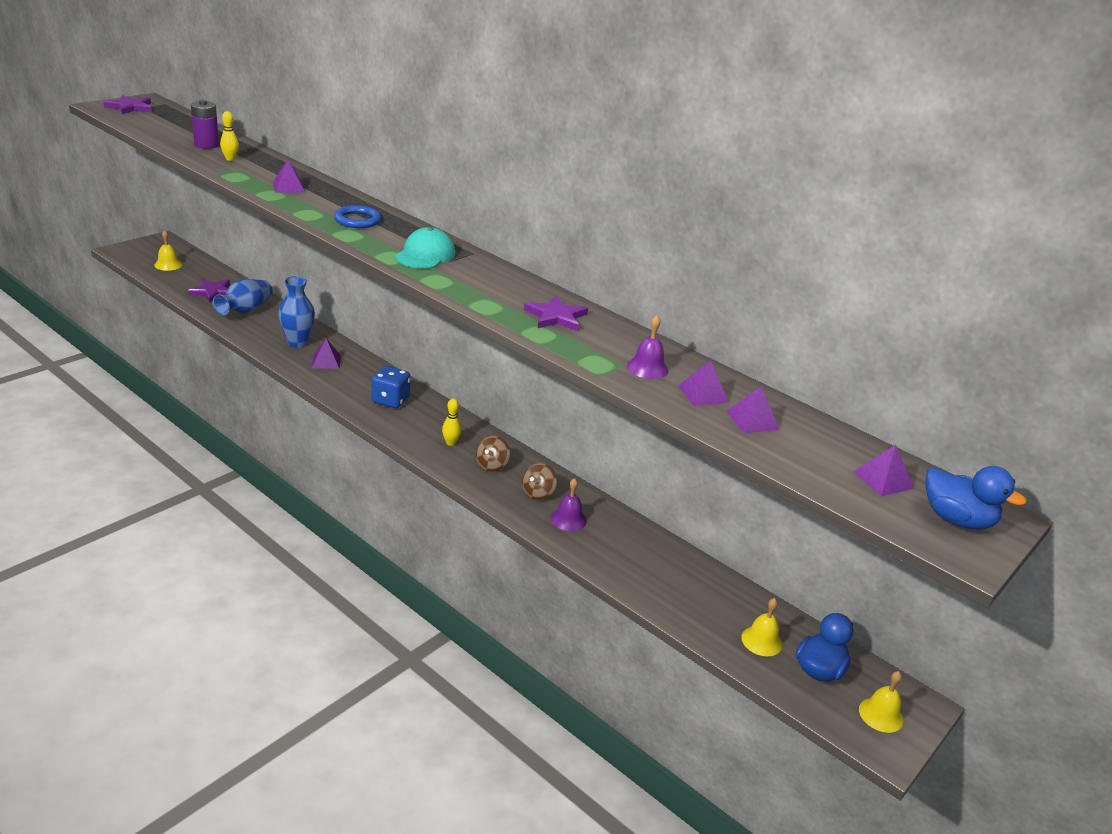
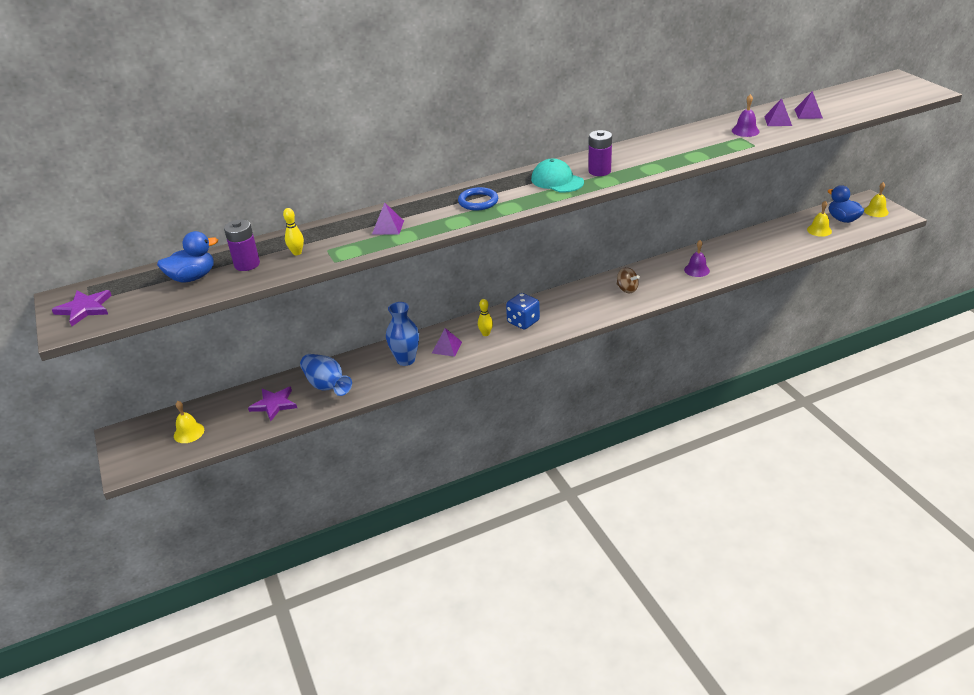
camera: 60 degrees left, 5 degrees up
yellow bowling pin [442,398,461,446] -> yellow bowling pin moved to [478,299,493,336]
brown spinning top [522,463,557,500] -> none
purple star [524,295,588,331] -> none
purple pyramid [853,445,914,497] -> none
blue duck [925,466,1026,530] -> blue duck moved to [157,231,218,283]
none -> purple battery [588,130,612,176]

